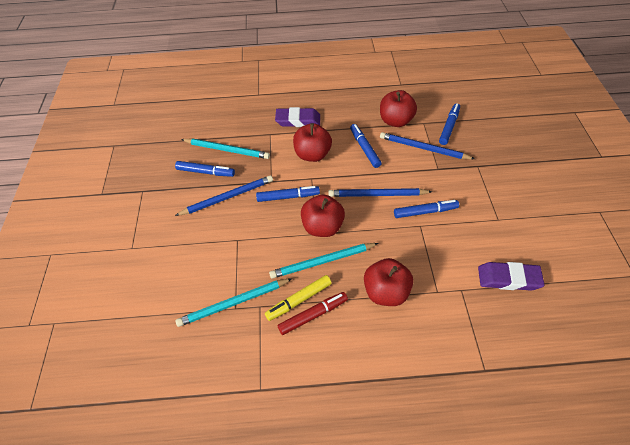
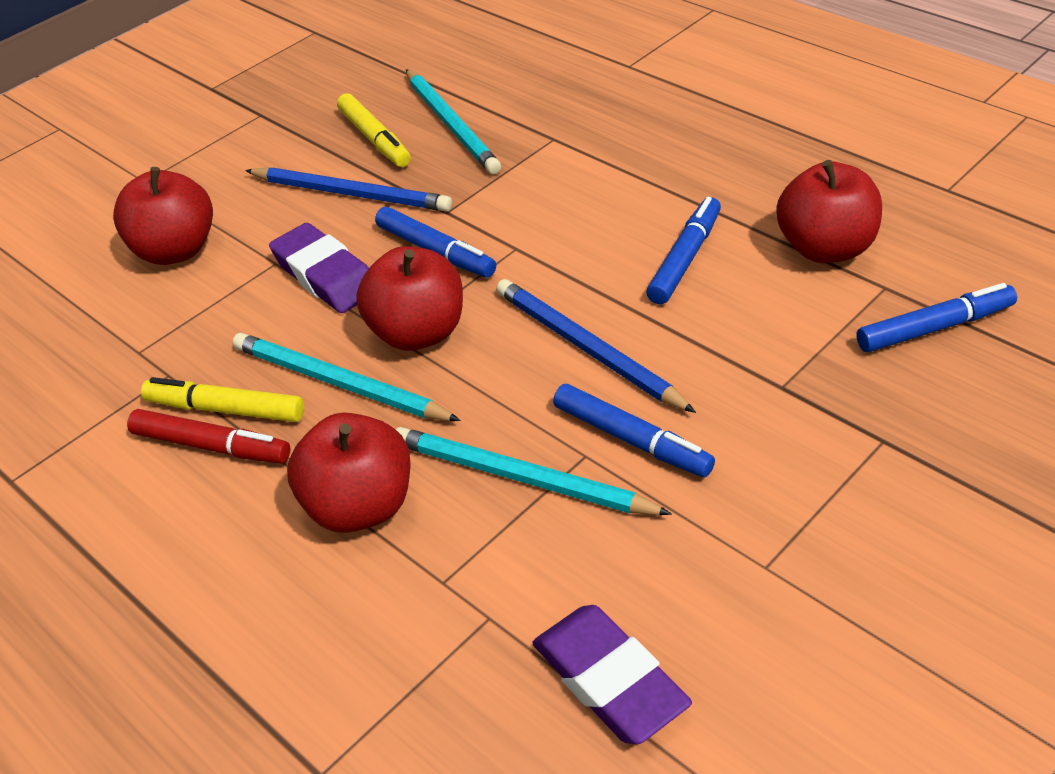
camera: 50 degrees right, 10 degrees down
blue marker [175,161,235,177] -> yellow marker [337,93,411,167]
turquoise pencil [175,278,292,327] -> turquoise pencil moved to [396,427,672,515]
purple eraser [275,107,320,127] -> purple eraser moved to [269,223,369,313]
red apple [293,123,332,162] -> red apple moved to [113,167,213,265]
blue pencil [380,132,475,159] -> none

